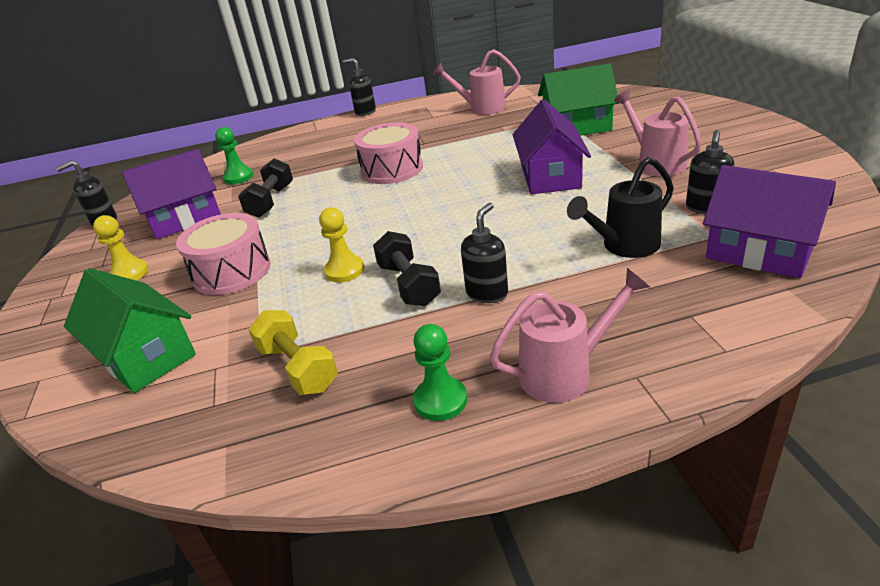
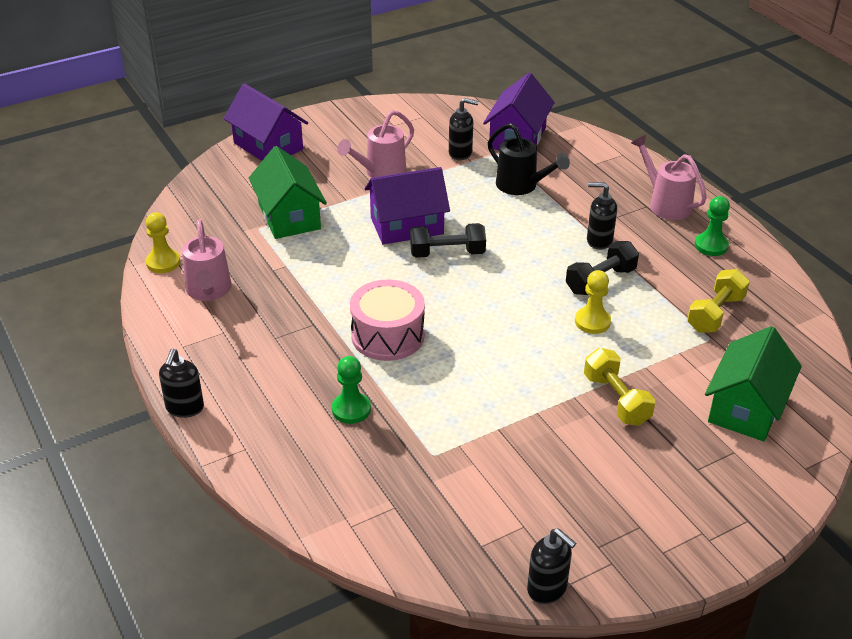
camera: 110 degrees left, 5 degrees up
yellow pawn [93,215,149,281] -> yellow pawn moved to [146,212,180,273]
purple house [122,149,221,239] -> purple house moved to [224,83,308,161]
pink drum [176,213,271,295] -> yellow dumbbell [584,348,655,426]
green pawn [215,127,253,184] -> green pawn moved to [332,356,371,424]
black dumbbell [238,158,293,218] -> black dumbbell moved to [410,223,486,258]

